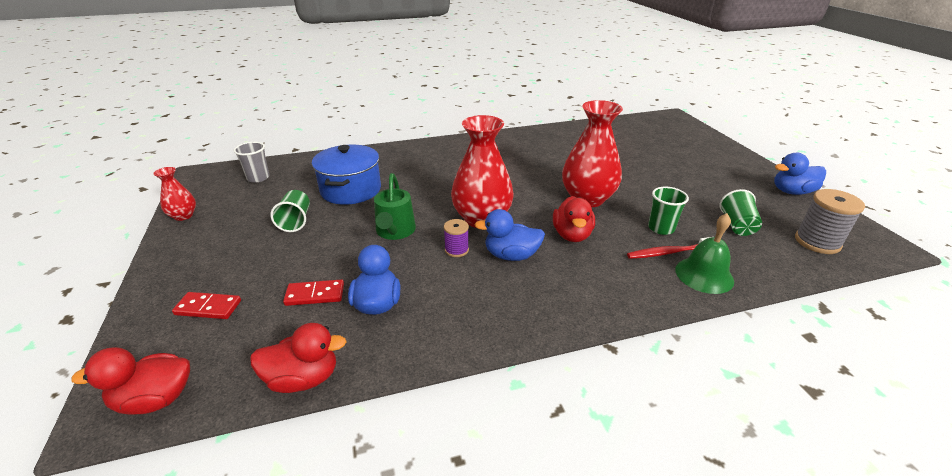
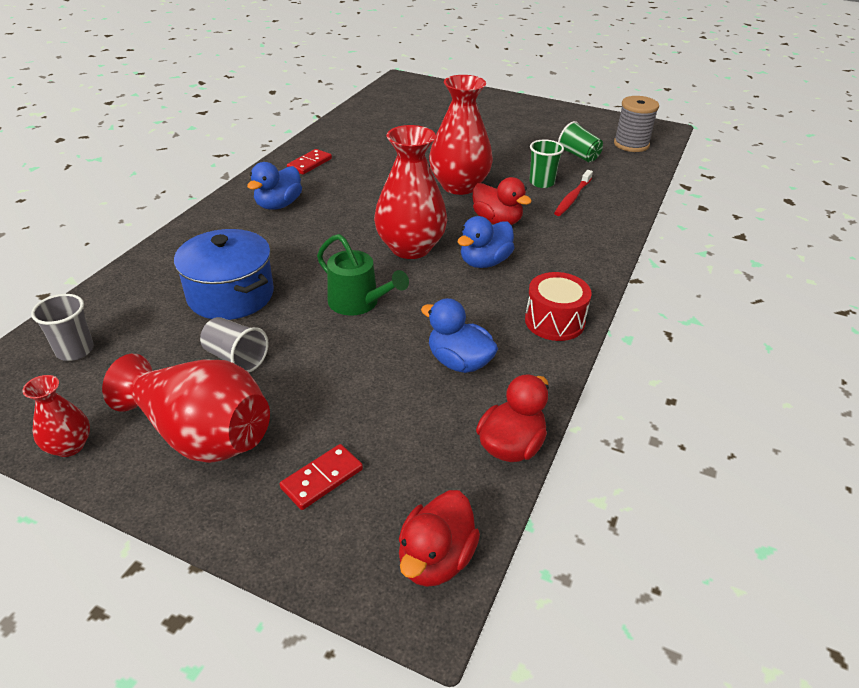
camera: 50 degrees left, 5 degrees up
green cup [270,190,310,232] -> grey cup [200,317,268,373]
red domino [283,279,344,306] -> red domino moved to [287,149,332,175]
purple spool [444,219,469,257] -> none
green bell [675,213,734,294] -> none
blue duck [774,153,826,195] -> blue duck moved to [247,162,302,210]
none -> red vase [102,354,270,463]
none -> red drum [525,272,592,341]

